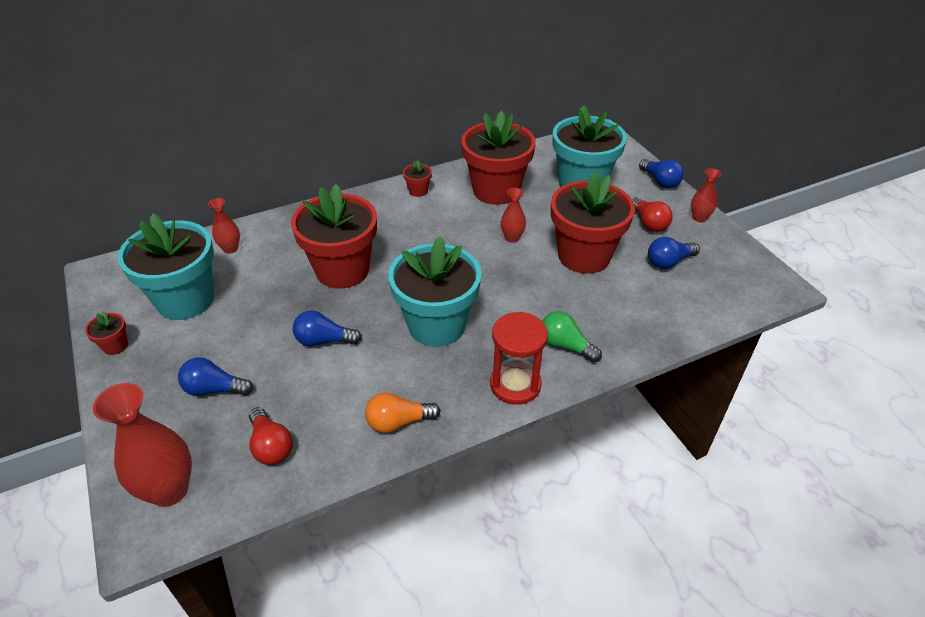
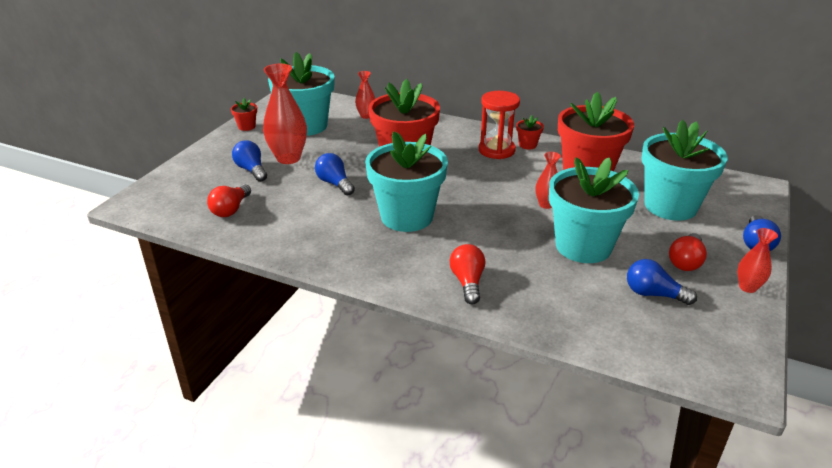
camera: 50 degrees right, 10 degrees down
red vase [93,383,192,507] -> red vase moved to [263,64,307,164]
orange light bulb [365,393,441,433] -> none
red hourglass [490,312,548,405] -> red hourglass moved to [479,91,520,159]
green light bulb [542,311,602,363] -> red light bulb [450,244,485,305]
red flower pot [551,172,635,274] -> turquoise flower pot [549,157,639,263]

